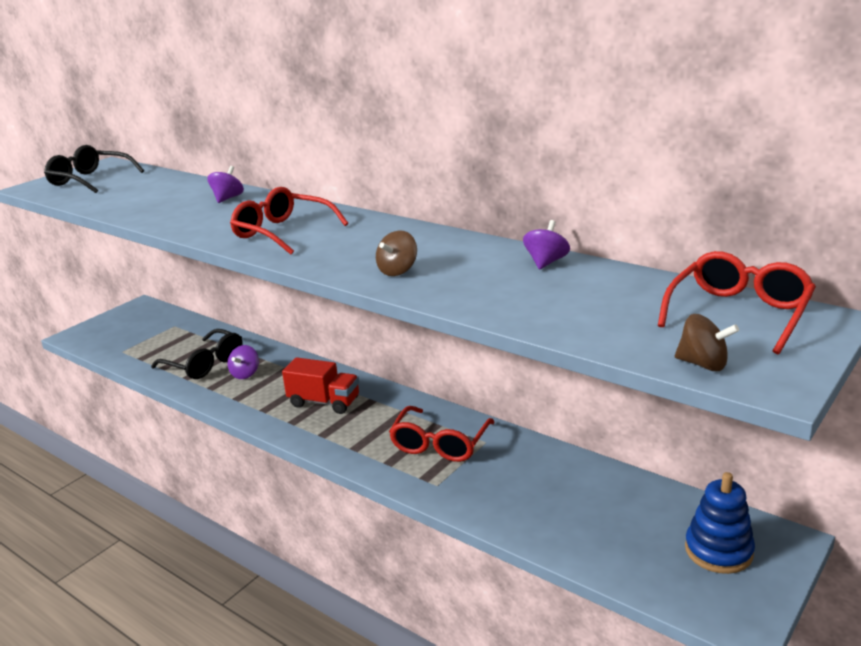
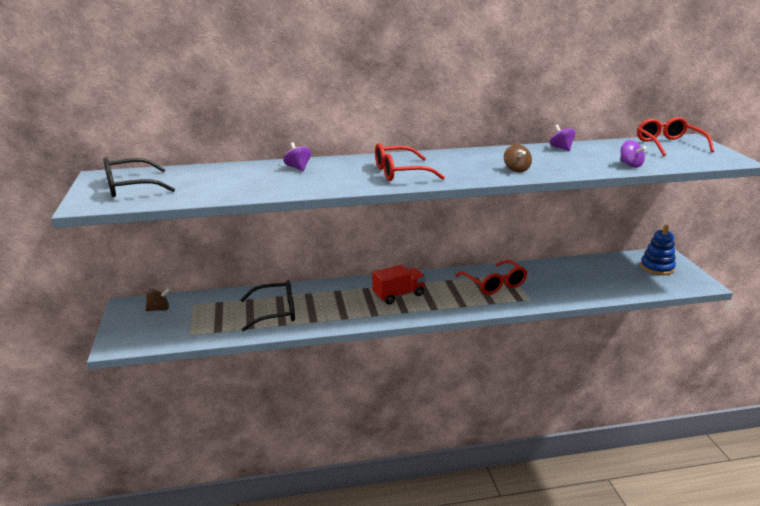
camera: 50 degrees left, 0 degrees up
purple spinning top [227,345,259,379] -> purple spinning top moved to [620,140,646,168]
brown spinning top [675,314,739,371] -> brown spinning top moved to [146,288,170,311]

